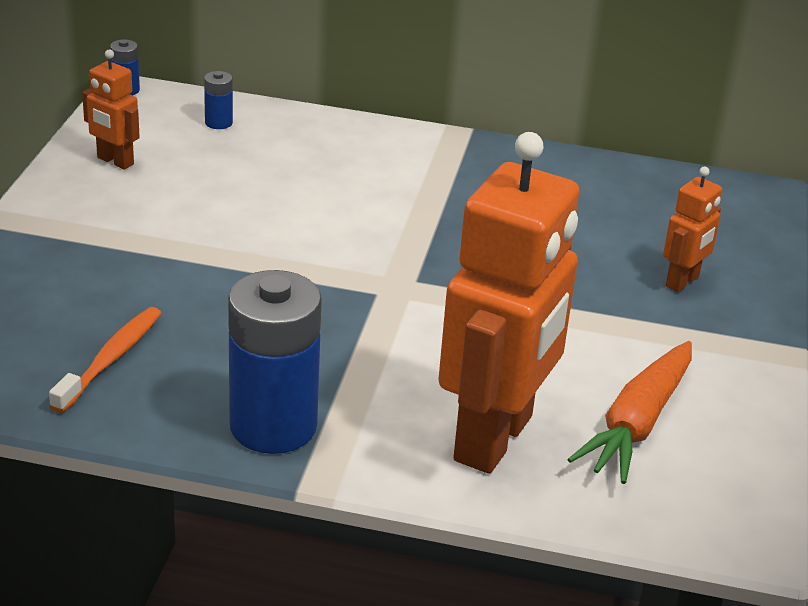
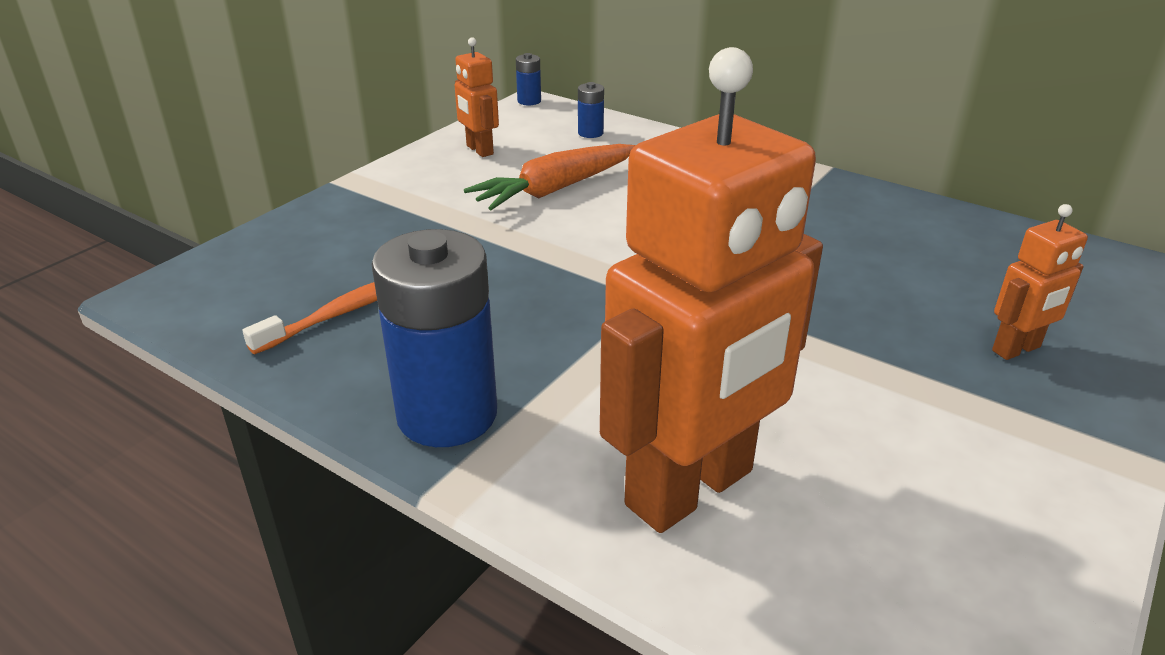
camera: 25 degrees right, 0 degrees up
orange carrot [567,341,692,484] -> orange carrot moved to [464,144,636,210]

